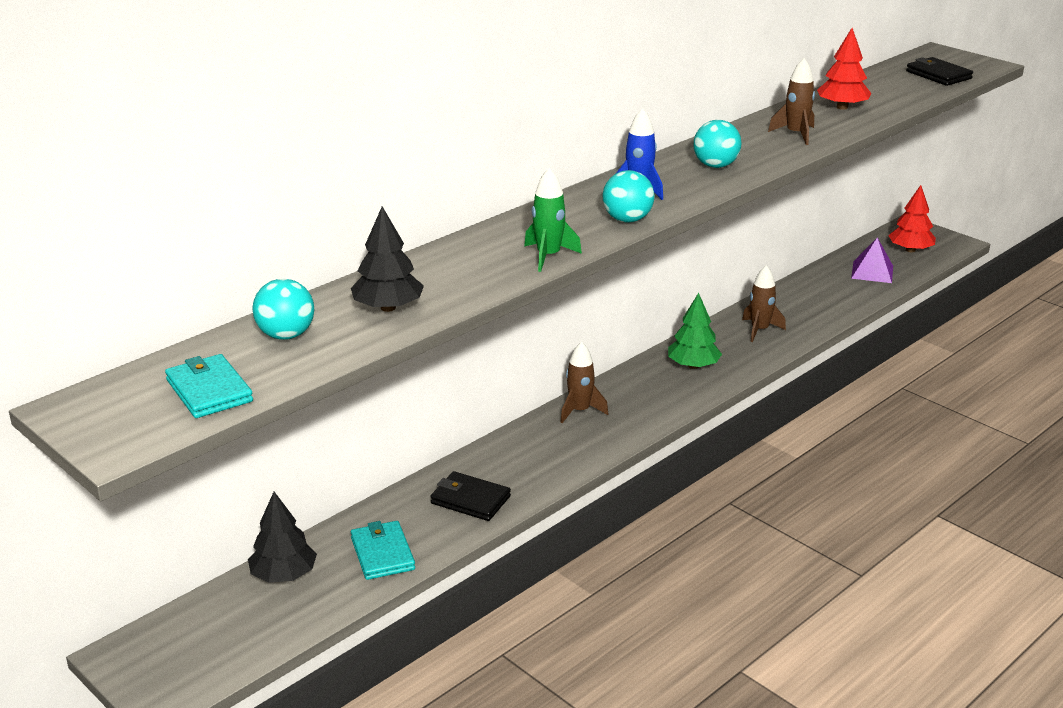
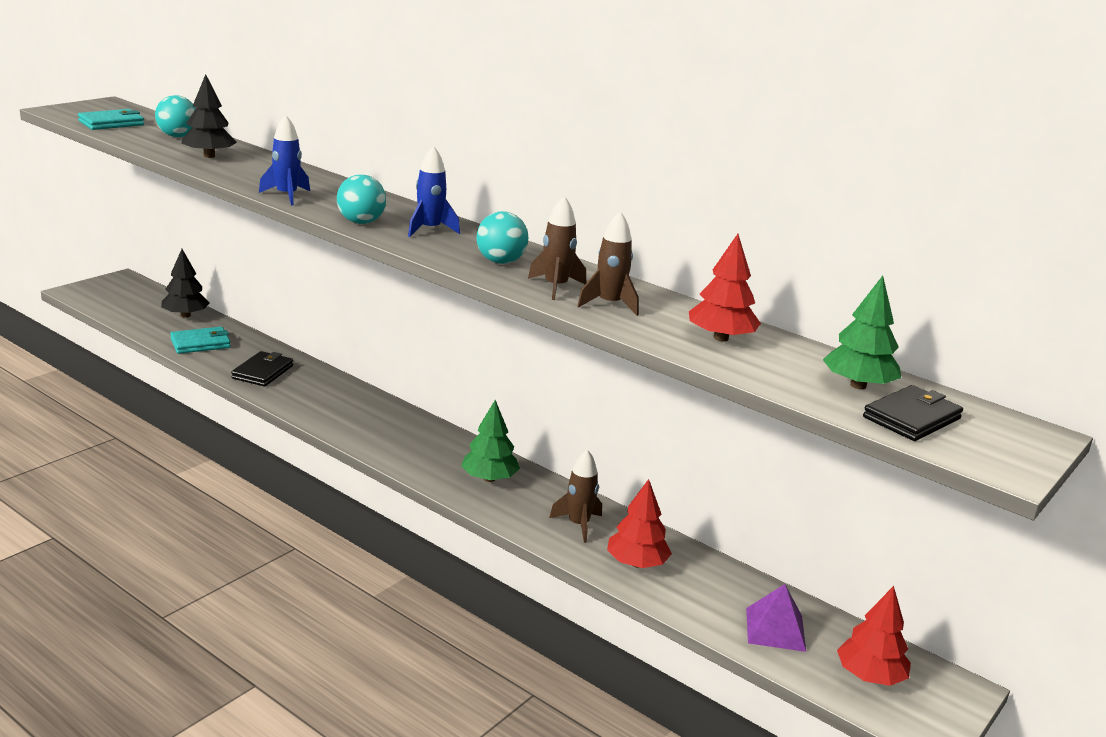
camera: 80 degrees right, 5 degrees down
green rocket [524,167,582,272] -> blue rocket [259,115,310,205]
brown rocket [560,341,608,423] -> brown rocket moved to [528,196,586,300]
none -> red tree [607,479,672,568]
none -> green tree [823,275,901,389]

